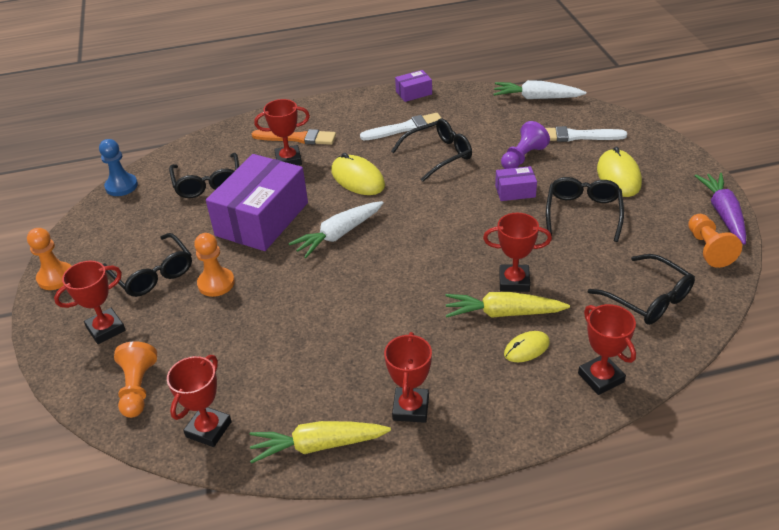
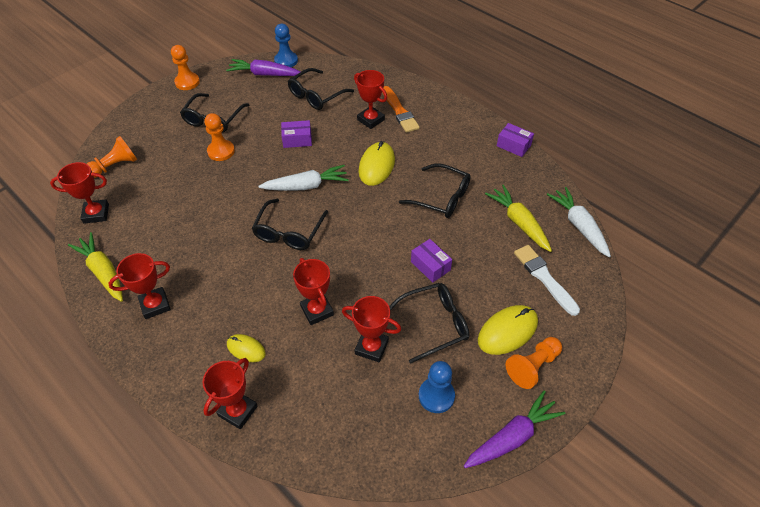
camera: 55 degrees right, 10 degrees up
red trophy [54,261,126,344] -> red trophy moved to [342,296,401,362]
purple box [206,154,308,251] -> purple box [281,120,312,148], size x0.44
white carrot [288,201,384,258] -> white carrot turned 150 degrees clockwise [258,165,349,191]
white brush [360,113,442,140] -> none
yellow carrot [445,292,570,318] -> yellow carrot moved to [485,185,552,252]
purple pawn [501,121,550,169] -> none
black glasses [588,254,695,325] -> black glasses moved to [252,199,328,250]
orange pawn [688,214,742,268] -> orange pawn moved to [505,337,562,389]
none -> purple carrot [226,59,300,76]
none -> blue pawn [419,361,455,413]

